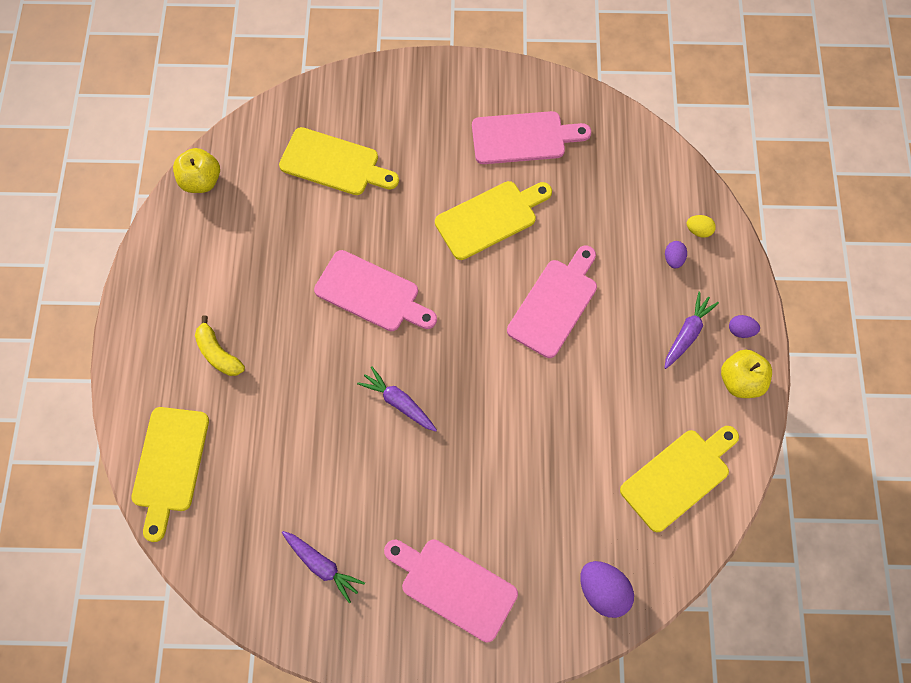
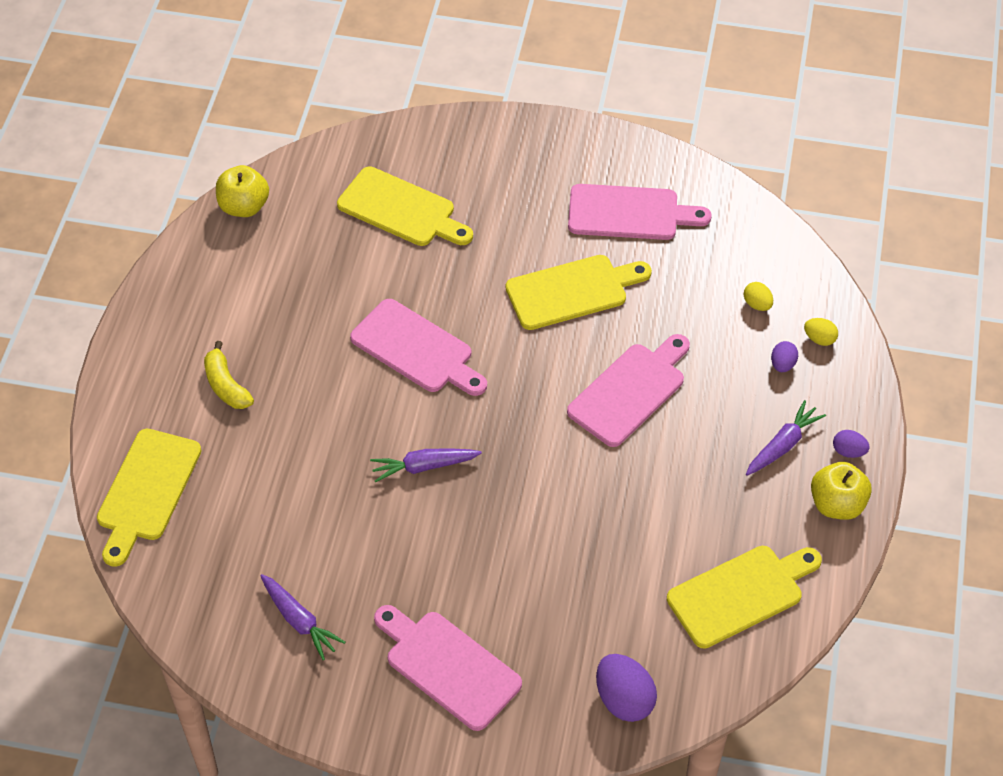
camera: 10 degrees right, 15 degrees down
purple carrot [357,366,437,431] -> purple carrot turned 60 degrees counterclockwise [370,448,482,483]
none -> yellow egg [744,282,773,311]

